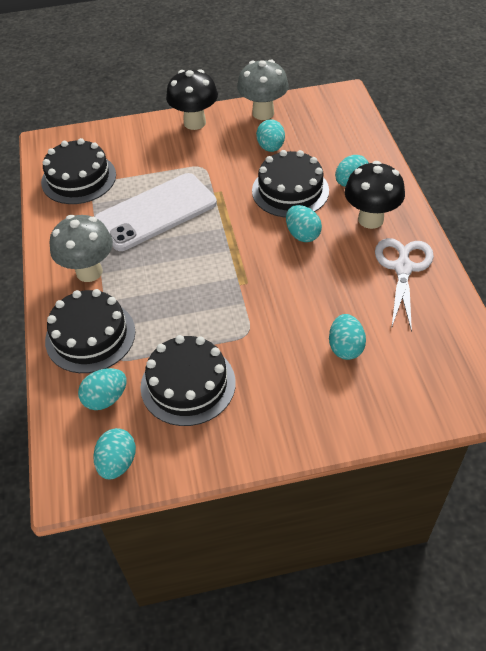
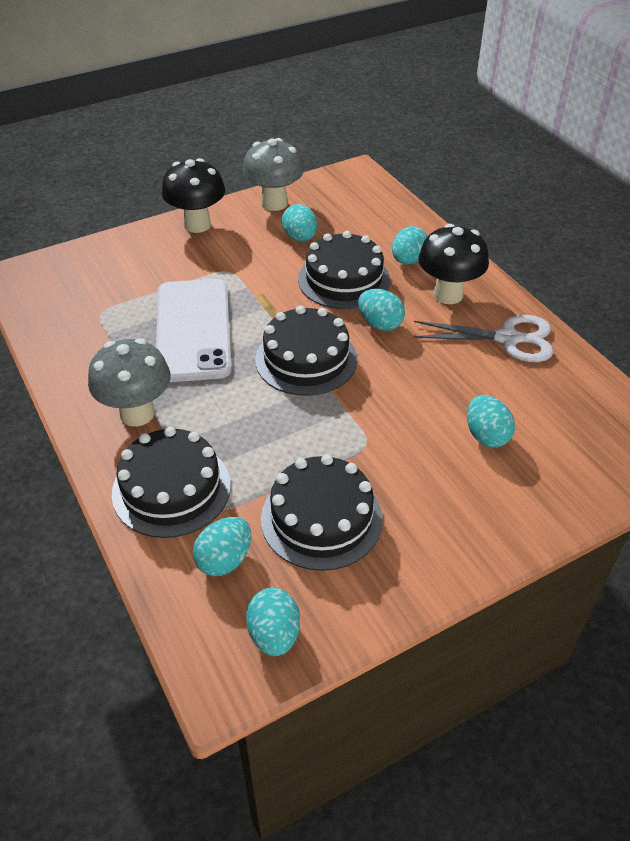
camera: 20 degrees left, 5 degrees down
black cake [41,138,116,204] -> black cake moved to [255,306,357,396]
white phone [94,173,217,251] -> white phone turned 45 degrees counterclockwise [156,279,232,382]
white scissors [375,238,434,332] -> white scissors turned 105 degrees clockwise [413,315,554,362]

